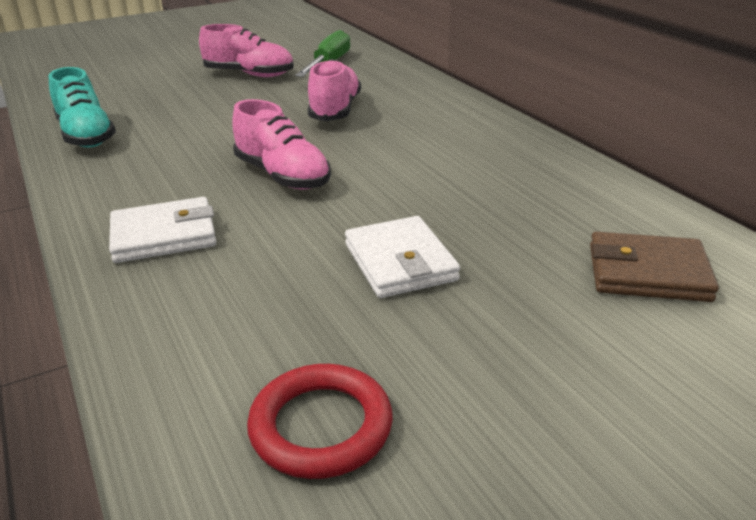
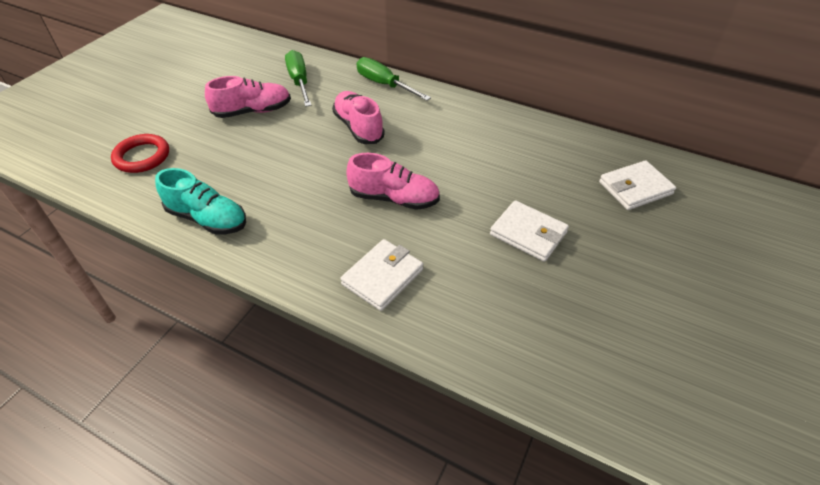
camera: 35 degrees left, 15 degrees up
red ring [247,364,393,479] -> red ring moved to [111,134,169,173]
brown wallet [590,232,719,302] -> white wallet [599,160,676,210]
none -> green screwdriver [356,57,431,101]

